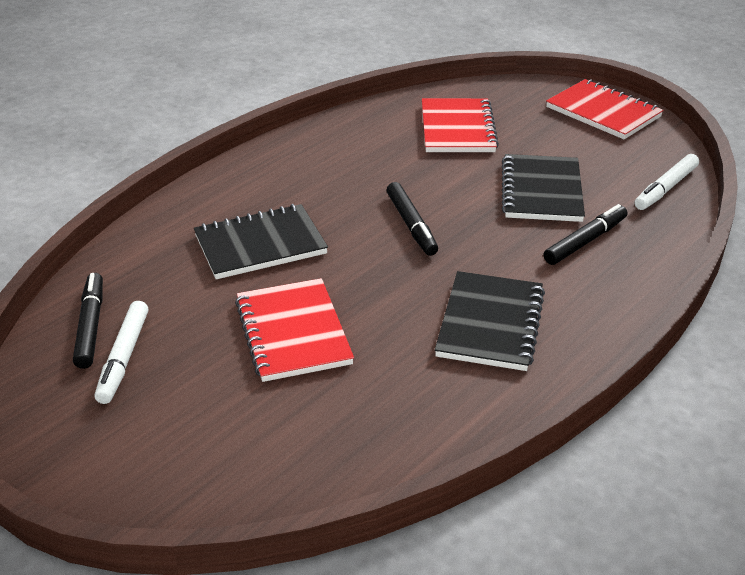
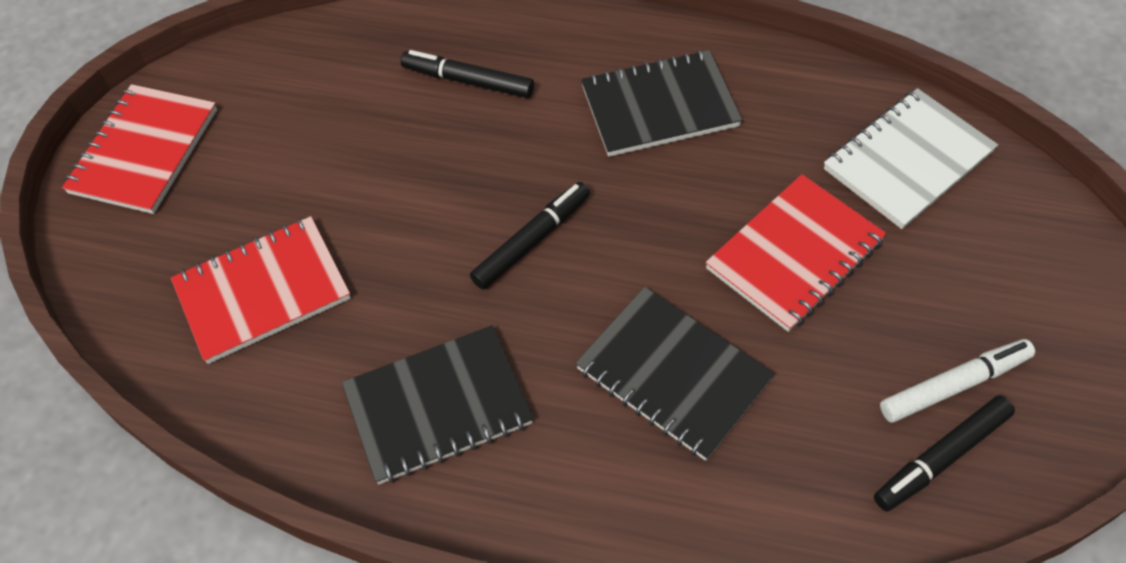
camera: 115 degrees left, 20 degrees up
black notebook [502,154,585,222] -> black notebook moved to [342,325,534,484]
white marker [634,154,699,210] -> none
none -> white notebook [824,88,998,229]

